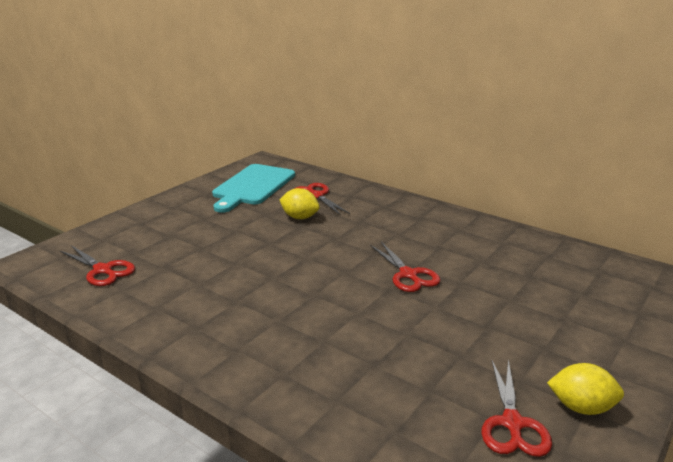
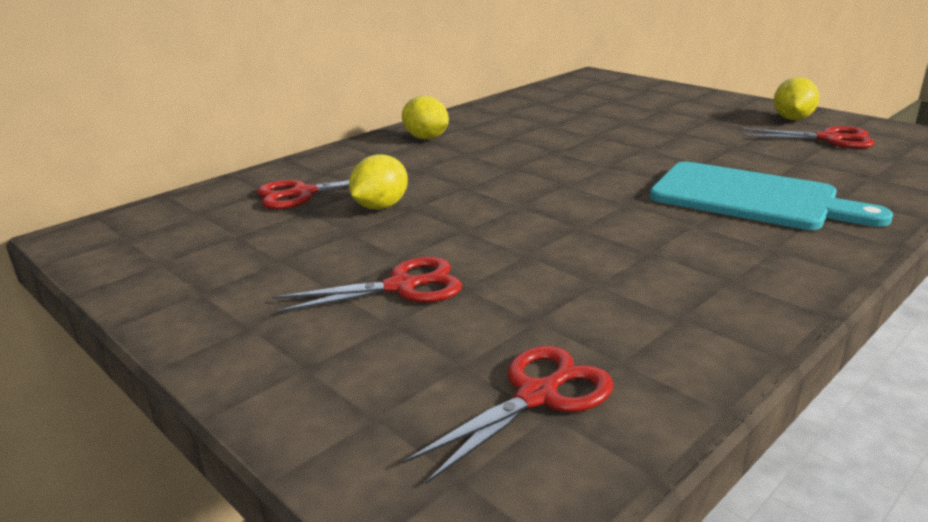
camera: 80 degrees left, 0 degrees up
turquoise cutting board [212,164,295,213] -> turquoise cutting board moved to [650,162,893,230]
red scissors [370,242,440,292] -> red scissors moved to [273,257,462,313]
none -> yellow lemon [402,96,449,139]

